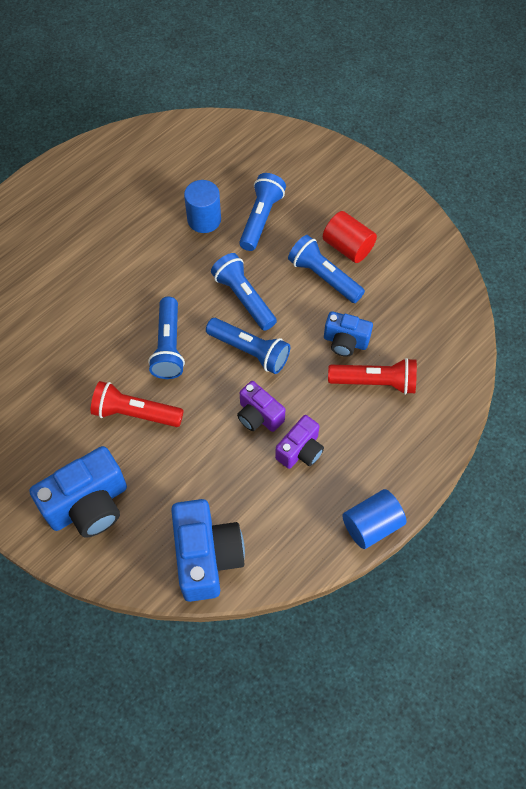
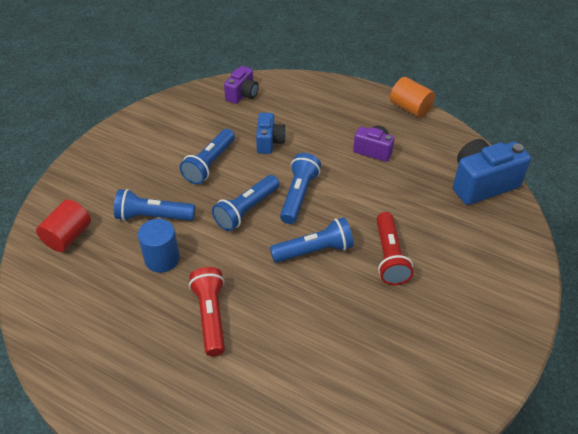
camera: 105 degrees left, 15 degrees down
blue camera [29,446,127,538] -> none
purple camera [237,381,285,432] -> purple camera moved to [224,66,259,104]
red cylinder [323,211,377,263] -> red cylinder moved to [36,199,91,252]
red flashlight [328,358,417,395] -> red flashlight moved to [189,267,225,356]
blue cylinder [342,489,406,549] -> orange cylinder [390,77,435,118]

